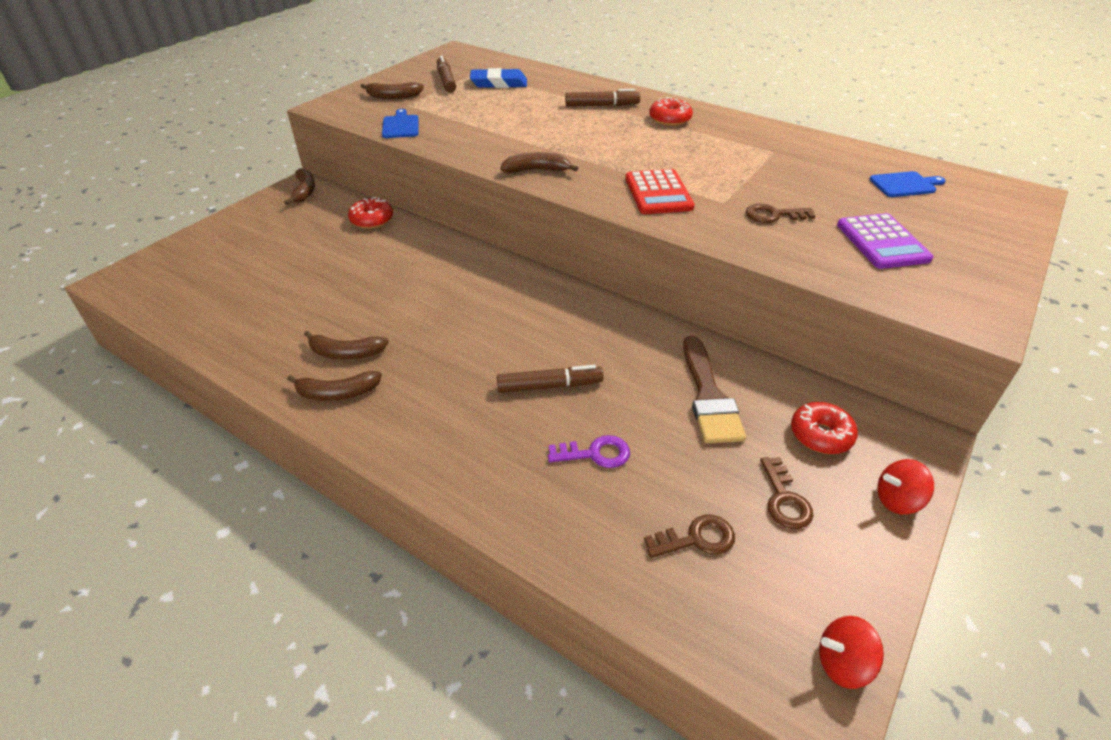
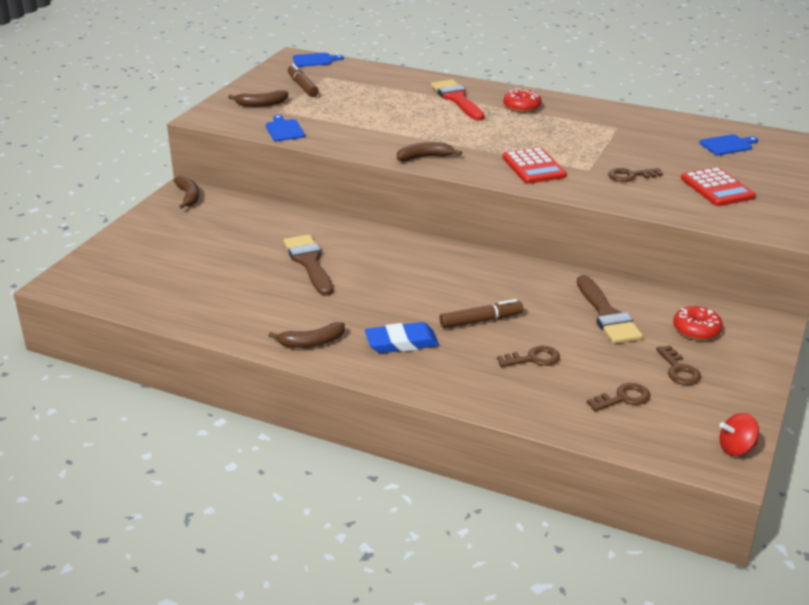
camera: 10 degrees left, 10 degrees down
brown banana [304,331,389,359] -> none
red donut [348,197,393,229] -> none
blue eraser [470,68,527,88] -> blue eraser moved to [365,322,439,353]
purple key [548,435,630,468] -> brown key [497,346,560,367]
brown marker [565,89,640,107] -> red brush [431,80,485,121]
purple calculator [837,213,933,269] -> red calculator [681,167,756,206]
red spinning top [877,459,934,514] -> none
none -> brown brush [284,234,333,296]
none -> blue cutting board [293,53,344,67]

